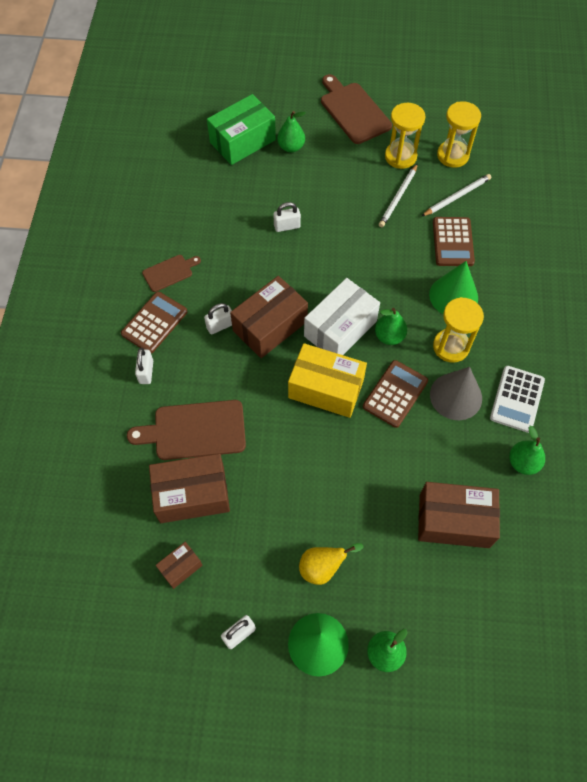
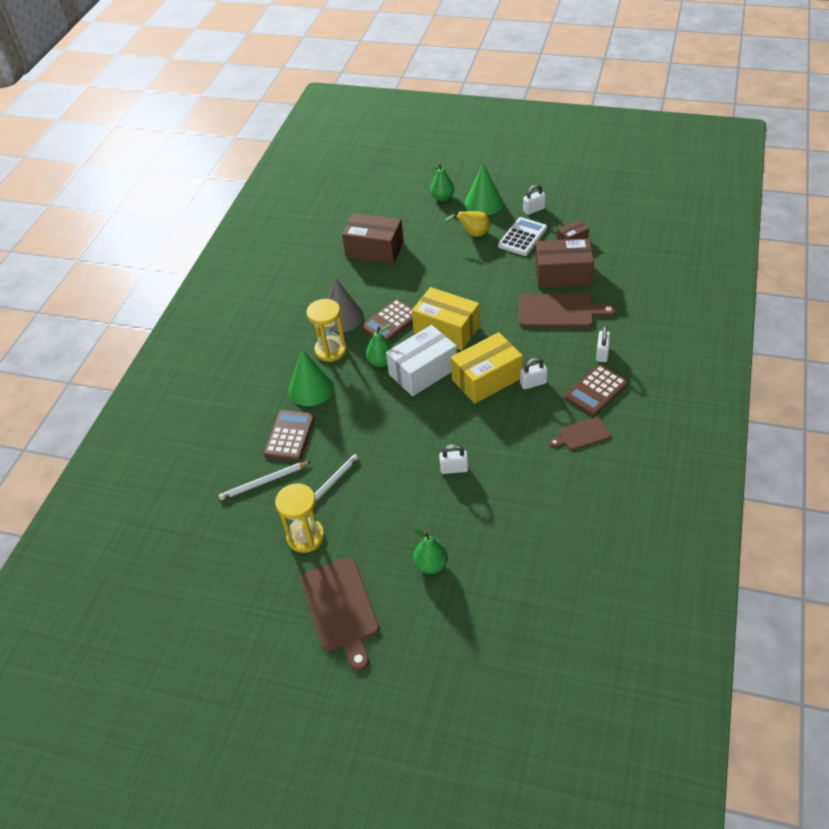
camera: 165 degrees left, 15 degrees down
green box [207,94,276,165] -> none
brown box [230,276,308,358] -> yellow box [451,332,523,404]
yellow hourglass [437,101,481,168] -> none
white calculator [490,366,545,433] -> white calculator moved to [498,217,547,256]
green pear [509,426,545,475] -> none

